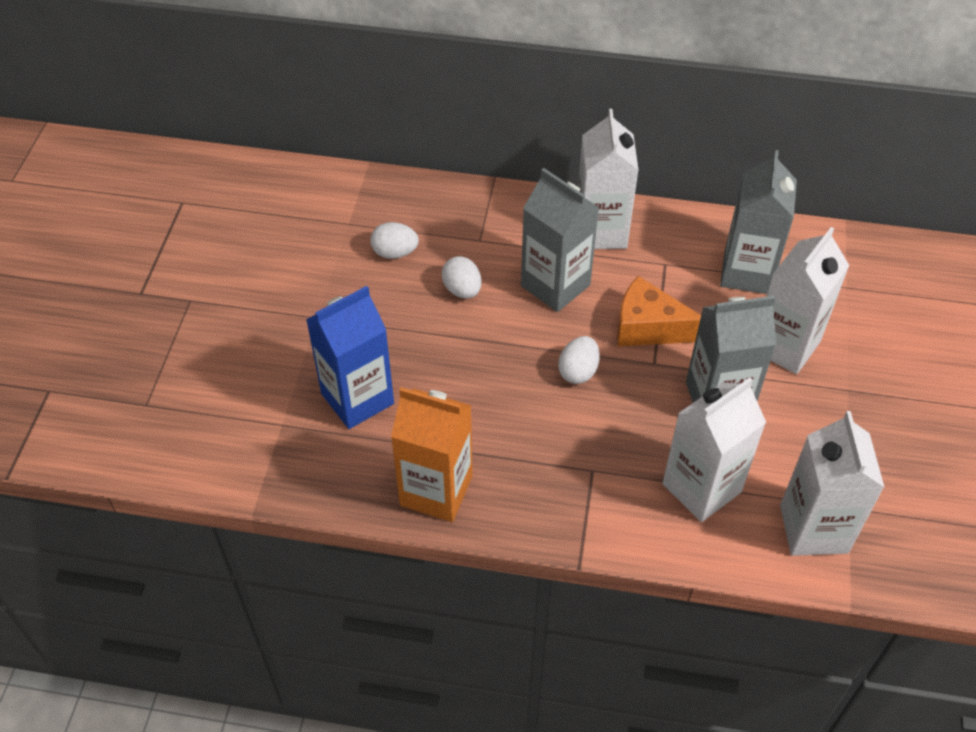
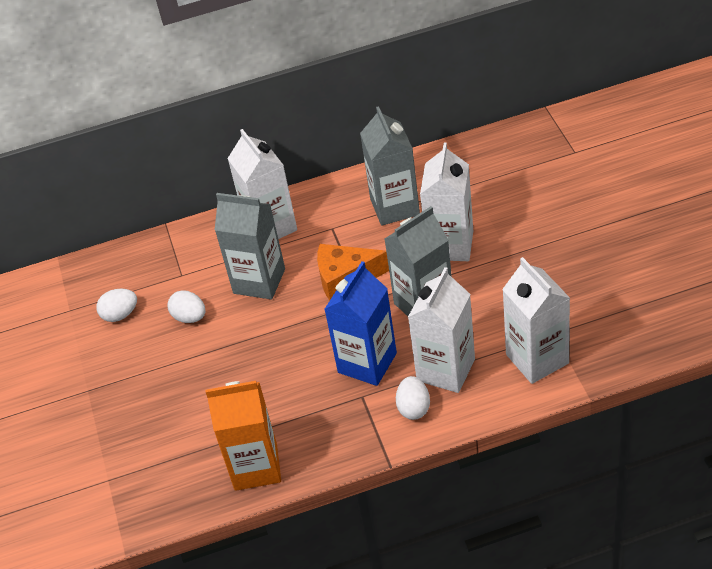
camera: 20 degrees left, 5 degrees down
blue carton [306,286,394,429] -> blue carton moved to [324,261,397,386]
white egg [558,336,600,384] -> white egg moved to [396,376,430,420]

